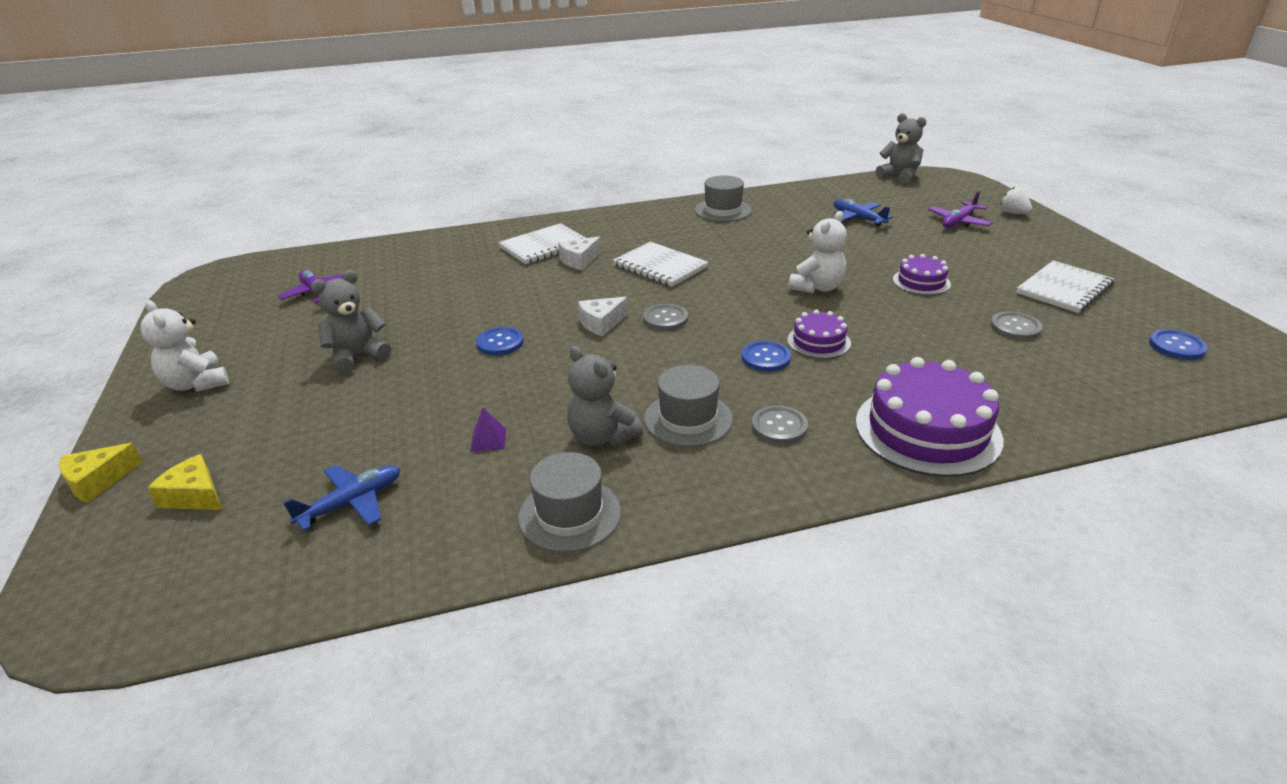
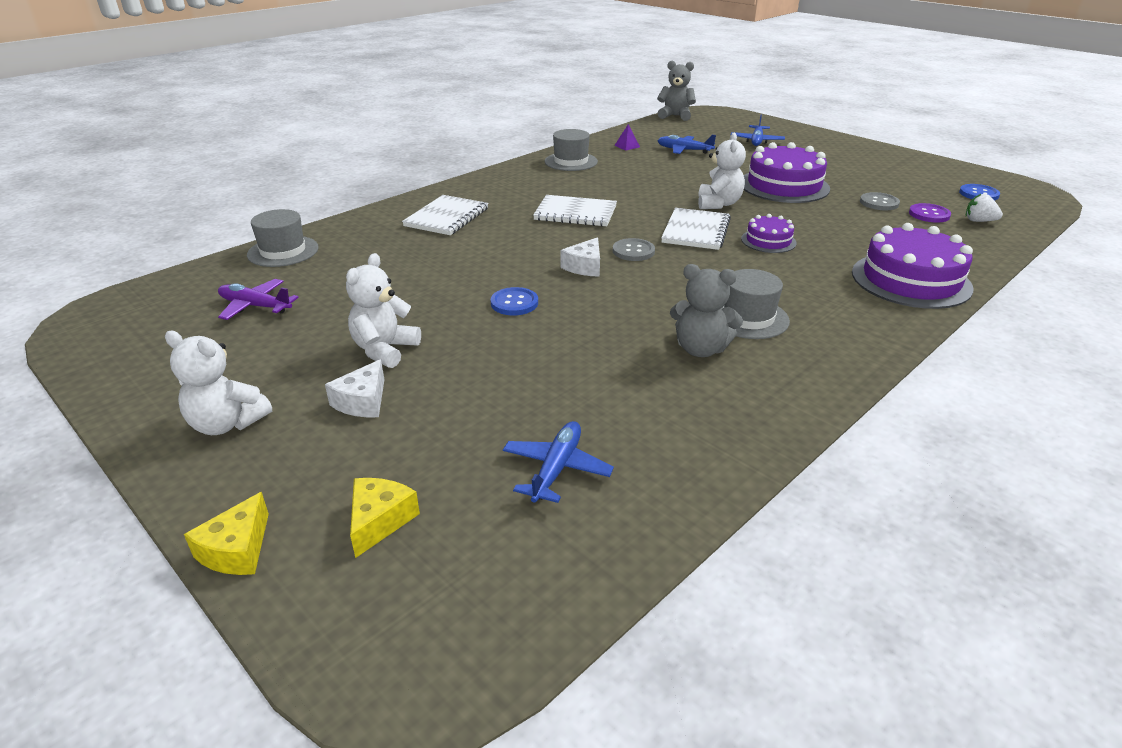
camera: 30 degrees left, 0 degrees up
yellow cheese [147,454,222,510] -> yellow cheese turned 105 degrees clockwise [350,478,420,558]
grey teddy bear [311,270,391,374] -> white teddy bear [346,253,421,368]
purple pyramid [470,408,506,452] -> purple pyramid moved to [614,124,640,151]
grey hat [518,452,621,552] -> grey hat moved to [247,209,319,267]
white cheese [558,236,601,270] -> white cheese moved to [325,359,385,417]
blue button [741,341,791,372] -> none
grey button [752,405,808,444] -> none
purple cake [893,254,951,295] -> purple cake [744,142,830,203], size x1.90
purple plane [928,191,992,228] -> blue plane [731,115,785,146]
white strawberry [1000,187,1032,214] -> white strawberry moved to [966,193,1003,222]
white notebook [1016,260,1114,313] -> white notebook moved to [661,208,731,250]
none -> purple button [909,203,951,223]

